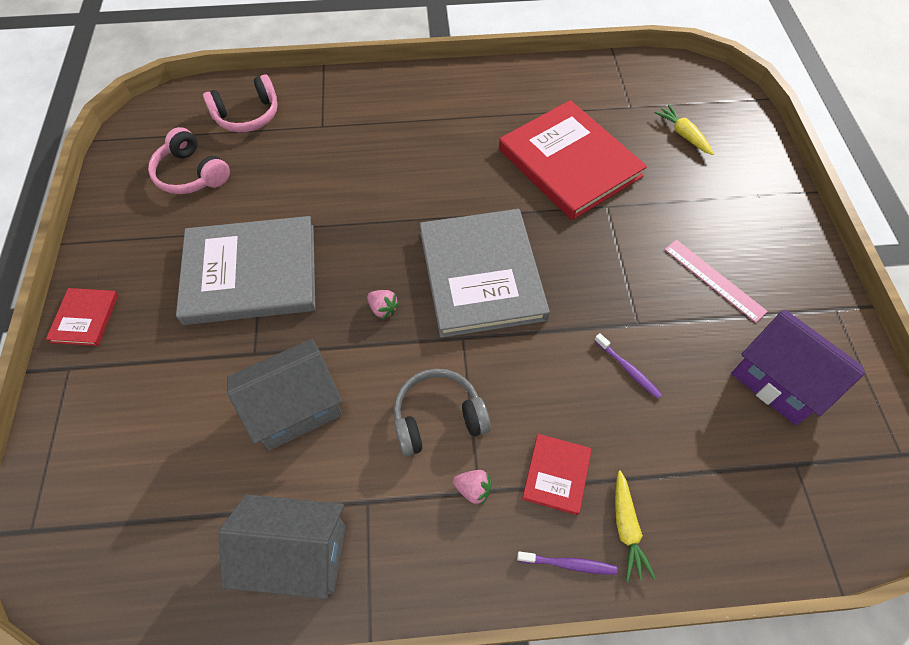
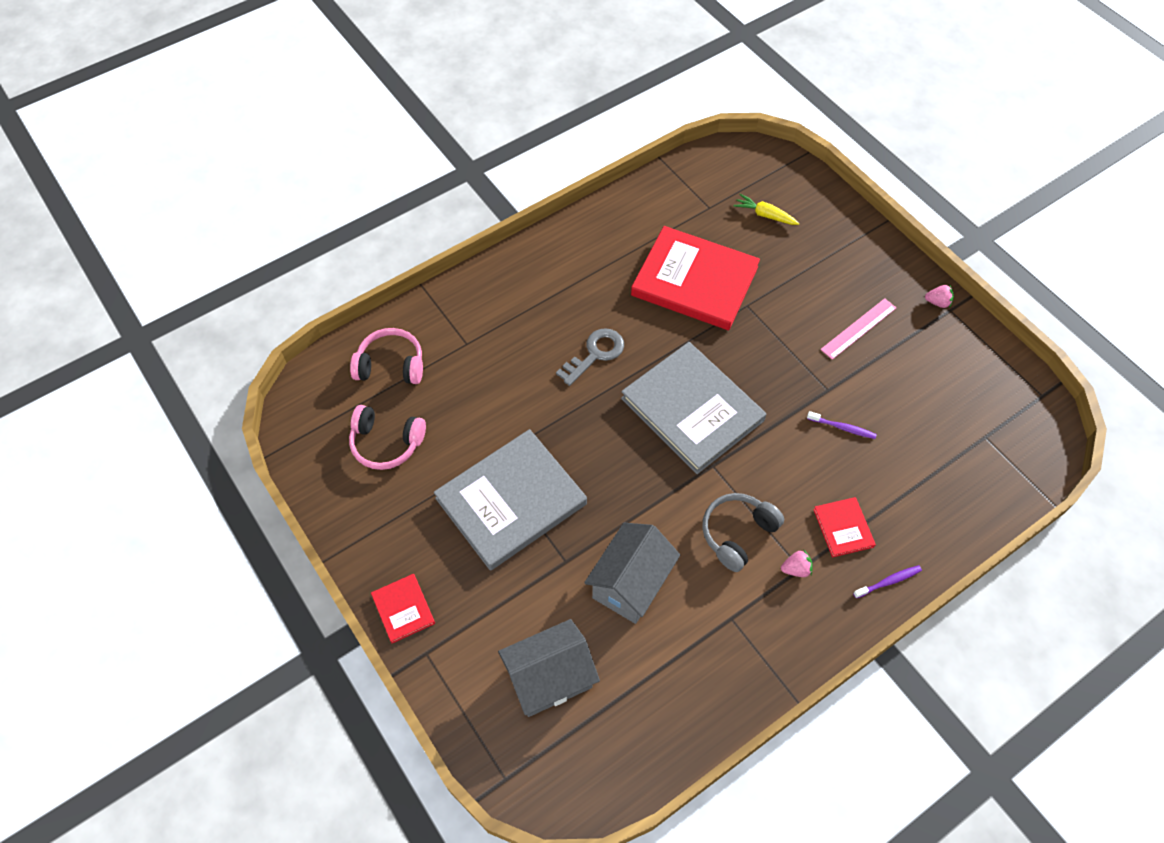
camera: 30 degrees left, 0 degrees up
pink headphones [203,74,278,132] -> pink headphones turned 120 degrees counterclockwise [350,328,423,384]
grey house [219,494,346,599] -> grey house moved to [498,619,600,717]
pink strawberry [367,290,399,319] -> pink strawberry moved to [925,284,954,308]
yellow carrot [615,470,656,582] -> none
pink ruler [664,240,768,323] -> pink ruler turned 60 degrees counterclockwise [821,298,896,360]
purple house [731,309,865,425] -> none
none -> grey key [556,328,624,386]

